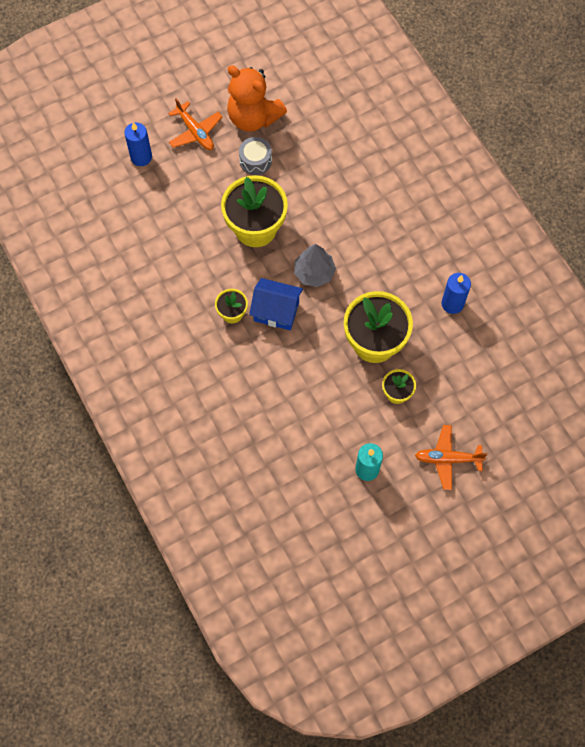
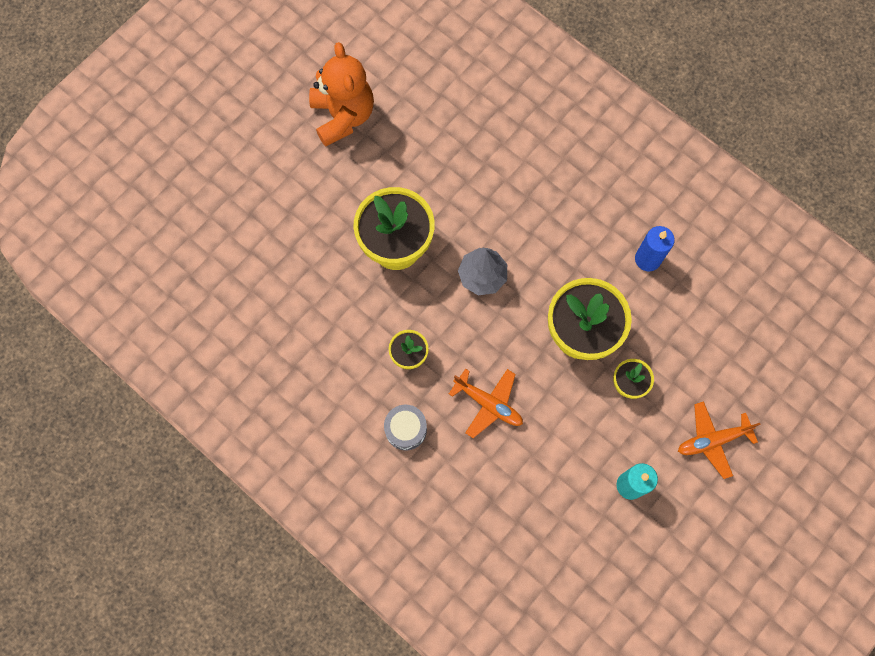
camera: 20 degrees left, 5 degrees up
blue candle [124,122,152,166] -> none
orange plane [168,98,223,150] -> orange plane moved to [449,369,523,438]
orange teddy bear [227,65,287,132] -> orange teddy bear turned 120 degrees counterclockwise [309,42,374,147]
grey drum [239,137,272,175] -> grey drum moved to [384,405,427,451]
blue house [249,278,303,330] -> none

